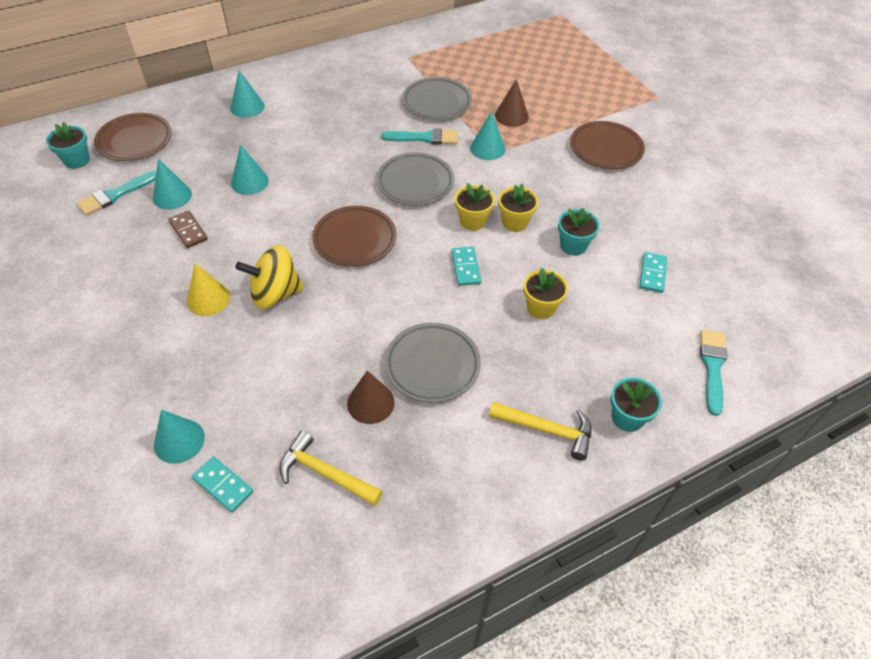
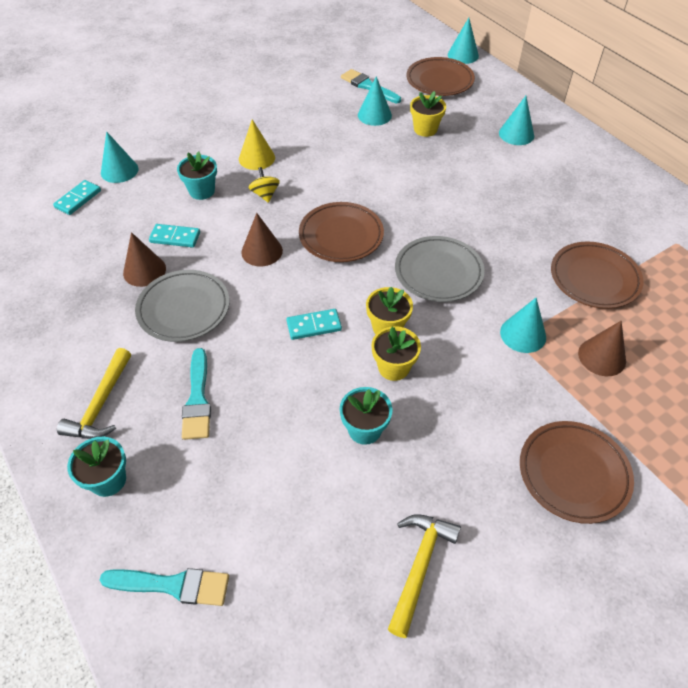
camera: 85 degrees right, 0 degrees up
turquoise flower pot [46,122,90,169] -> turquoise flower pot moved to [177,151,217,200]
brown domino [169,210,208,248] -> none
turquoise cone [231,145,269,195] -> turquoise cone moved to [448,18,479,64]
yellow spinning top [235,245,304,309] -> yellow spinning top [249,167,280,203], size x0.53
yellow hammer [279,431,383,506] -> yellow hammer moved to [388,514,461,638]
turquoise brush [381,128,458,145] -> turquoise brush moved to [182,348,211,440]
grey plate [402,77,472,120] -> brown plate [551,242,644,309]
yellow flower pot [523,268,568,319] -> yellow flower pot moved to [410,91,446,137]
turquoise domino [640,252,667,293] -> turquoise domino moved to [149,224,200,247]
none -> brown cone [241,213,283,266]

